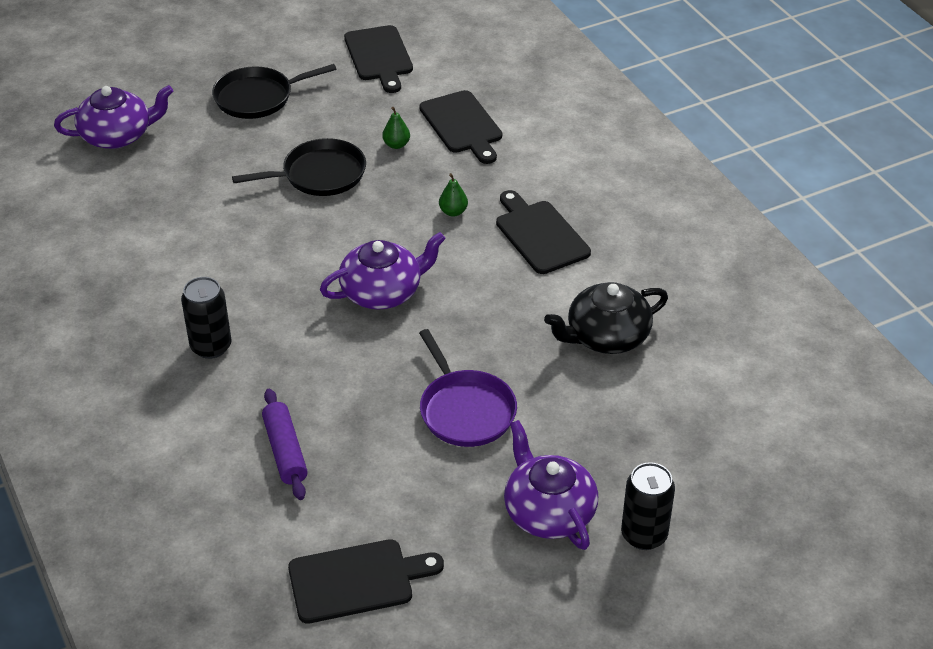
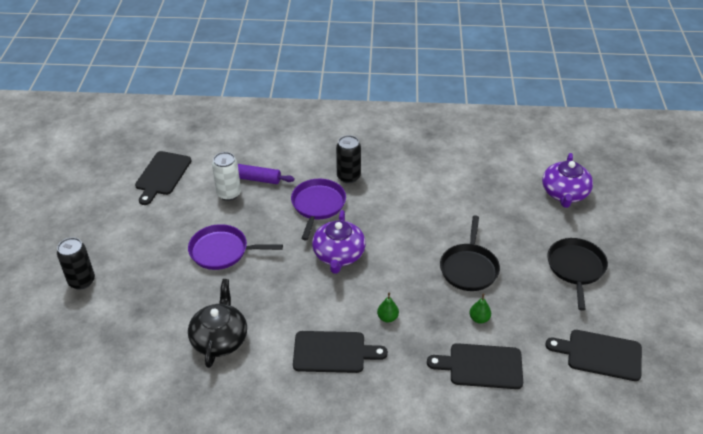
camera: 120 degrees right, 0 degrees up
purple teapot [504,420,598,550] -> none
none -> white can [212,152,241,201]
none -> purple pan [291,179,346,240]

